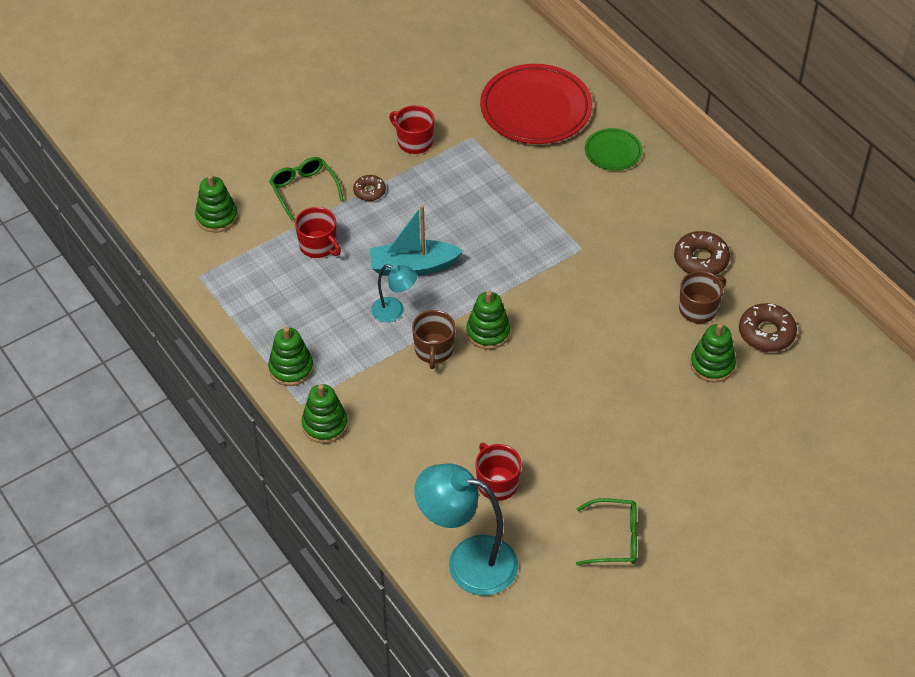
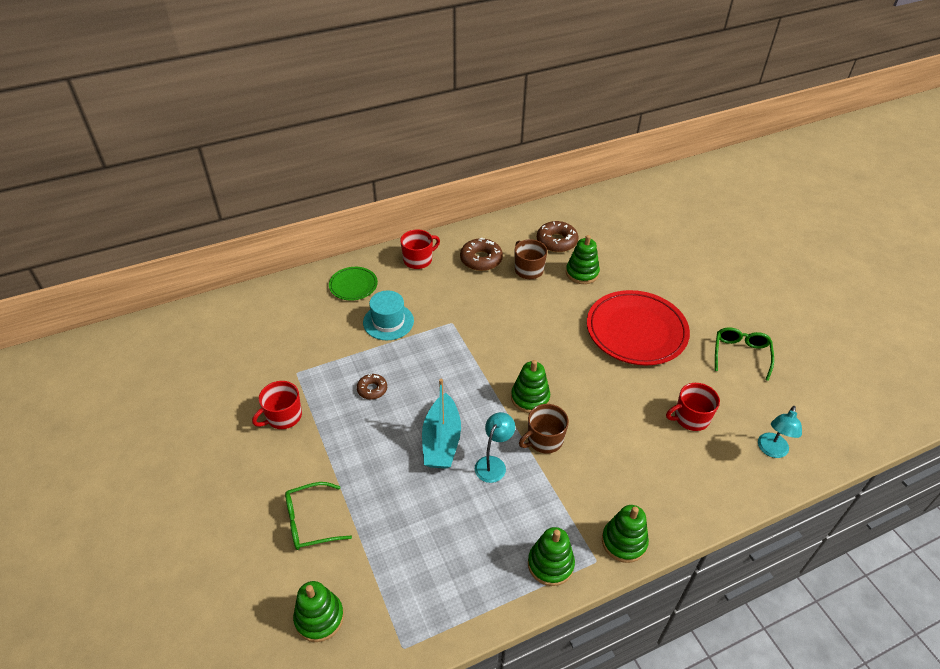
camera: 80 degrees left, 5 degrees down
red mug [295,207,341,258] -> red mug moved to [400,229,440,269]
brown donut [353,175,386,201] -> brown donut moved to [357,374,387,400]
brown mug [412,310,456,369] -> brown mug turned 135 degrees clockwise [519,404,569,454]
turquoise lamp [414,463,518,596] -> turquoise lamp [758,406,802,458], size x0.52
red plate [480,64,592,144] -> red plate moved to [587,290,690,365]
none -> turquoise hat [363,290,414,340]

